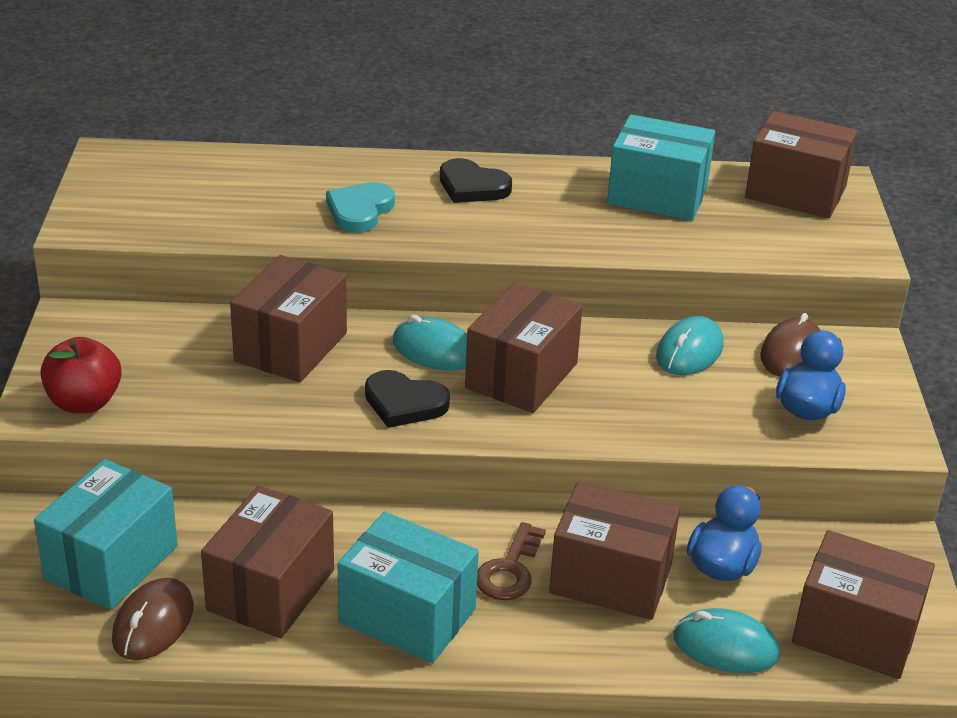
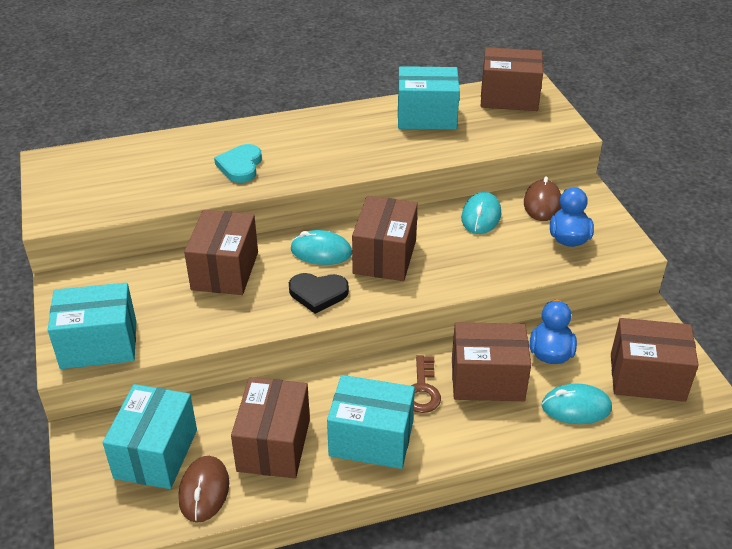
camera: 15 degrees left, 5 degrees up
red apple [41,337,122,413] -> turquoise box [48,283,136,369]
black heart [440,158,512,203] -> none

